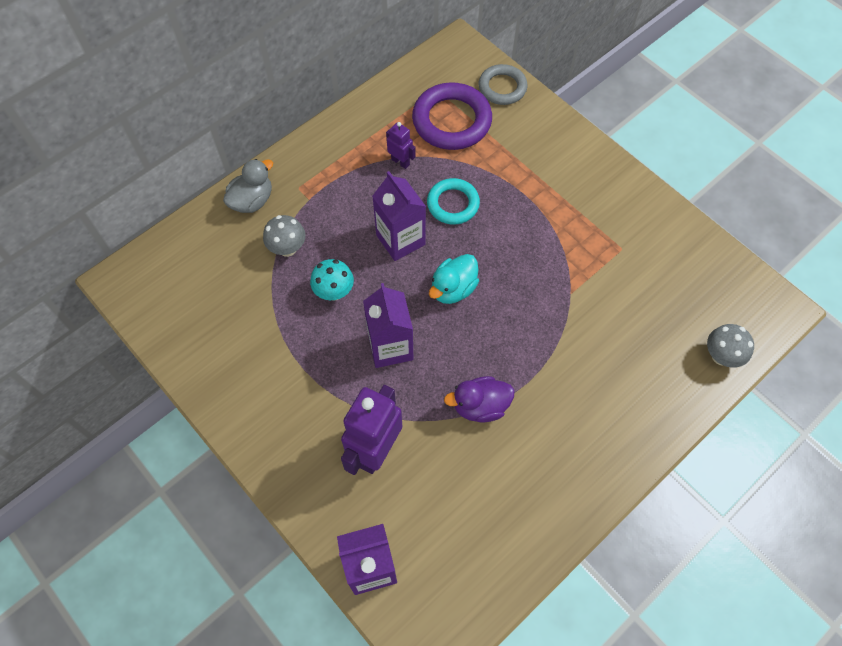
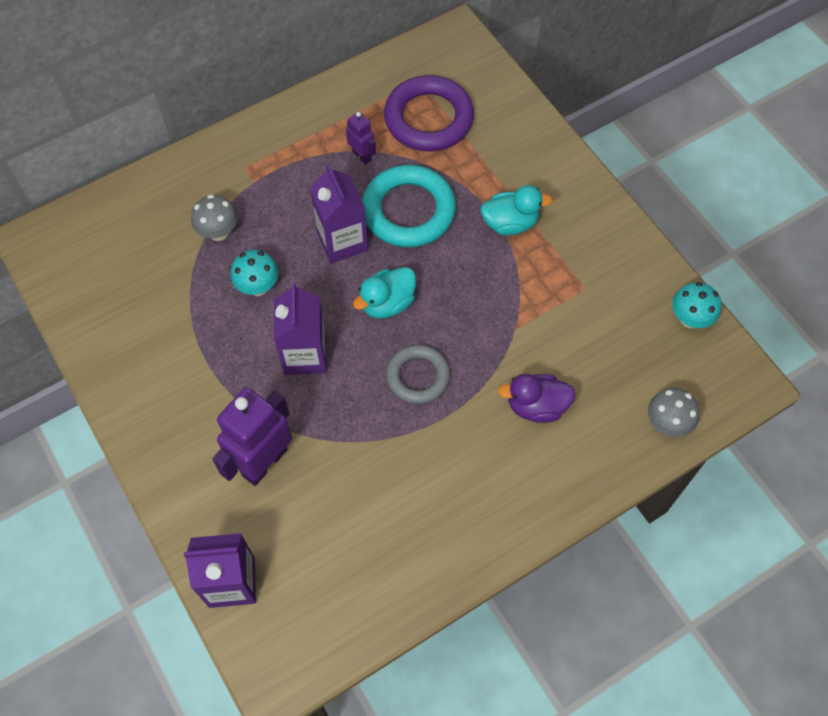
camera: 10 degrees right, 0 degrees up
grey duck [223,159,273,213] -> none
turquoise ring [427,178,480,225] -> turquoise ring [362,165,456,247], size x1.59
purple duck [444,376,514,423] -> purple duck moved to [498,374,576,423]
grey ring [479,64,527,105] -> grey ring moved to [386,345,450,404]
none -> turquoise duck [480,185,553,235]
none -> turquoise mushroom [672,282,721,328]

